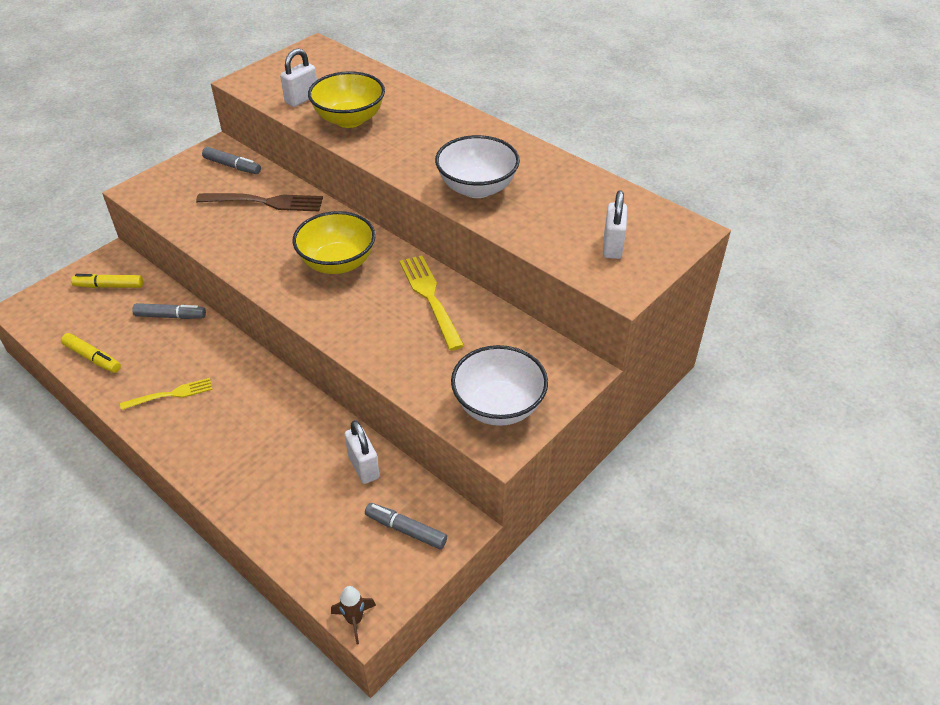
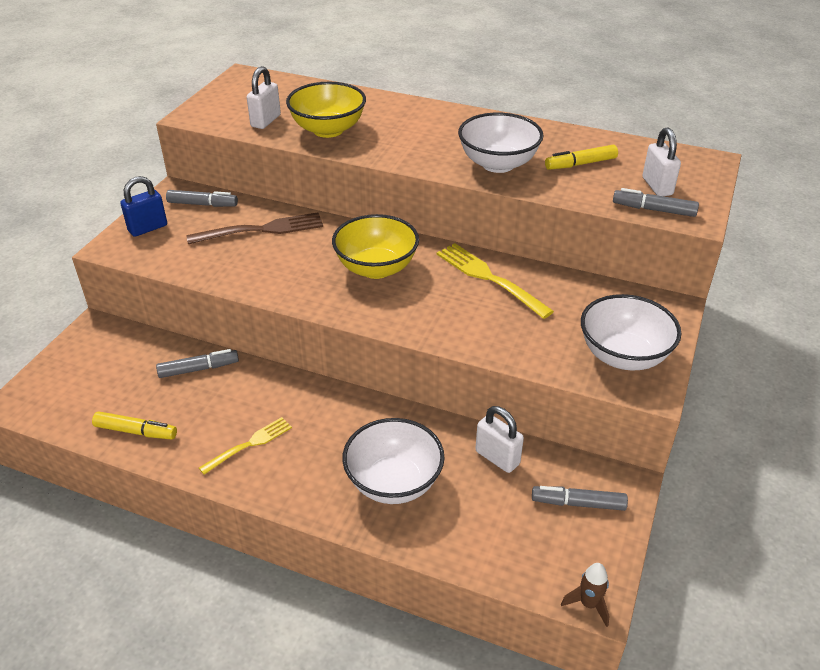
camera: 20 degrees left, 5 degrees down
yellow marker [71,274,143,288] -> yellow marker moved to [545,145,618,170]
none -> blue padlock [120,176,167,237]
none -> white bowl [342,418,445,504]
none -> grey marker [613,188,699,217]

